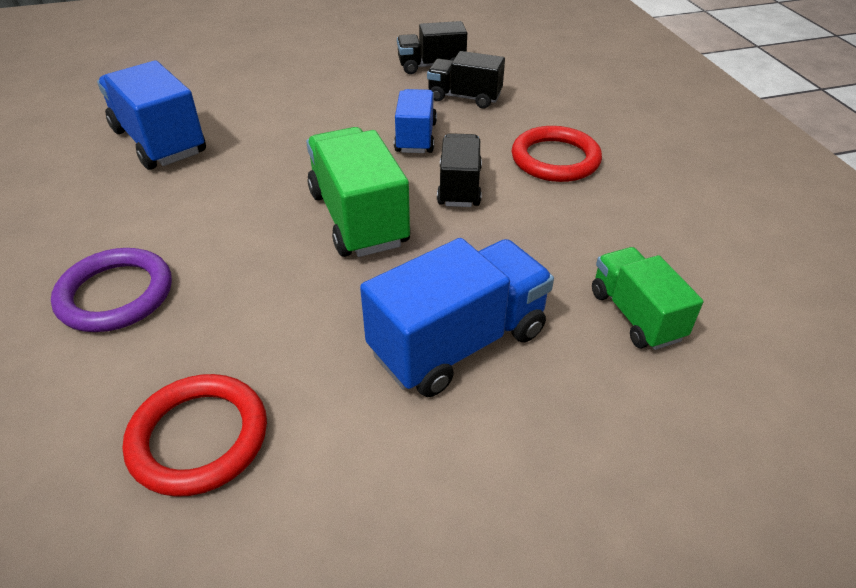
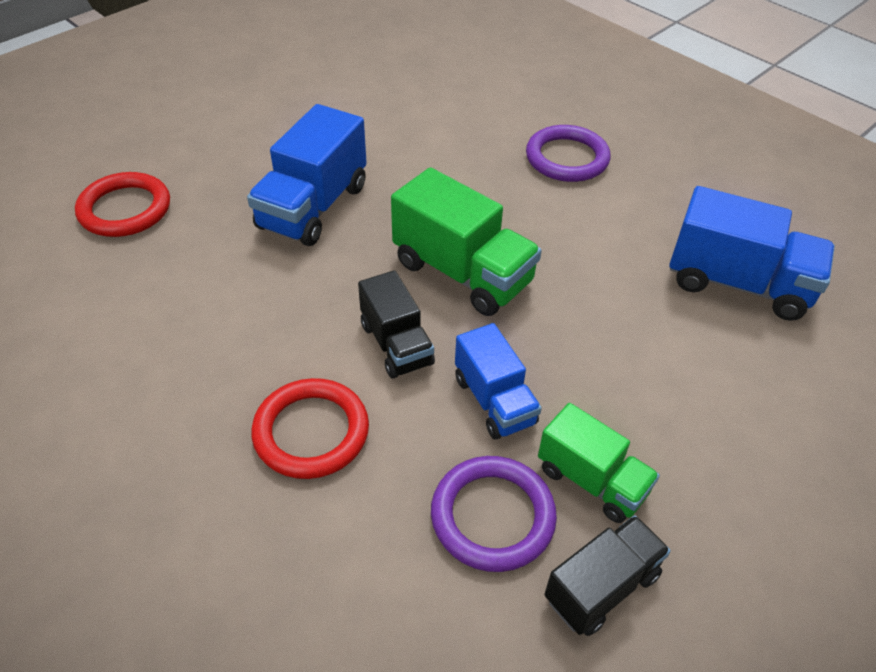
camera: 150 degrees right, 5 degrees up
red ring [123,374,267,497] -> red ring moved to [75,172,170,237]
black truck [427,51,505,108] -> purple ring [431,456,557,572]
green truck [592,247,703,350] -> green truck moved to [538,403,660,523]

